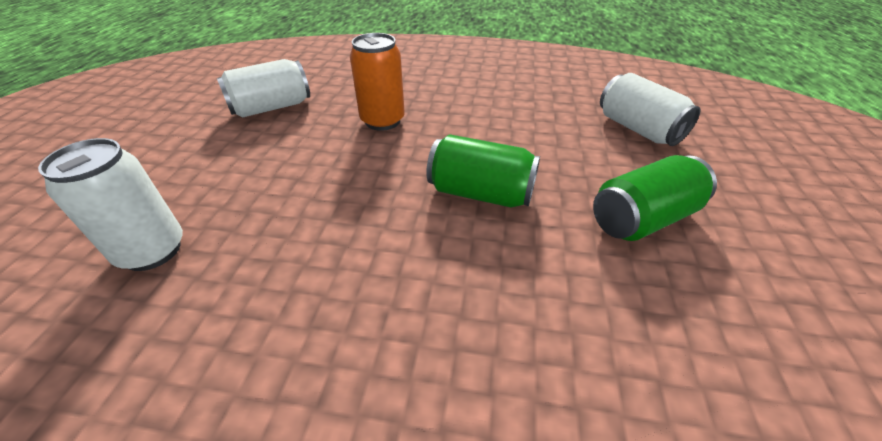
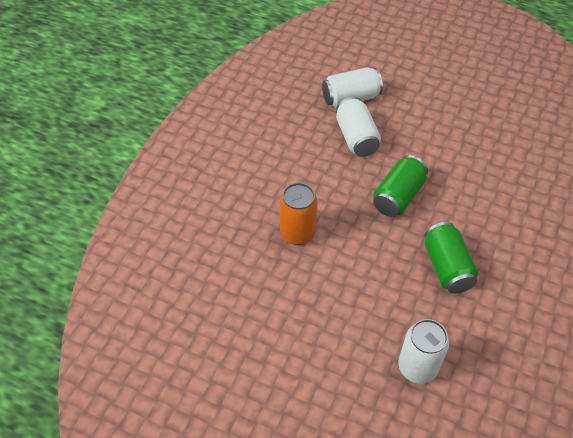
camera: 75 degrees left, 10 degrees up
white can [217,59,310,118] -> white can moved to [336,97,381,157]
green can [593,155,717,241] -> green can moved to [424,222,478,294]

